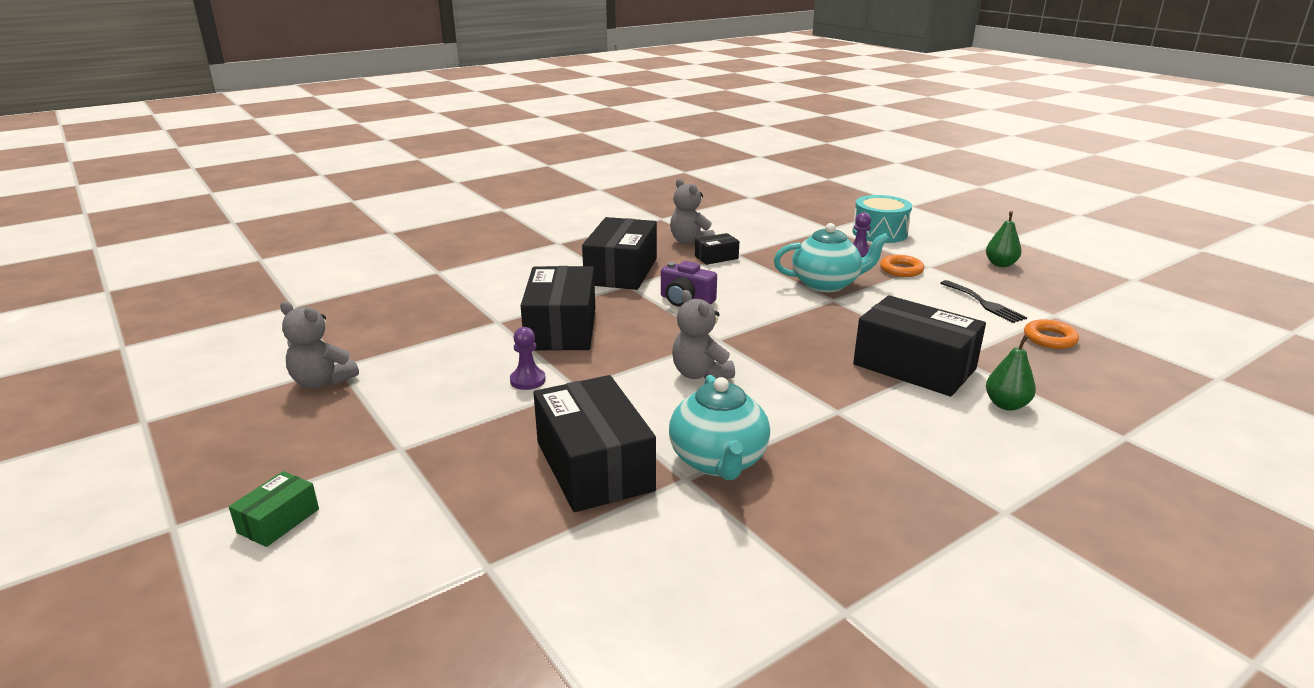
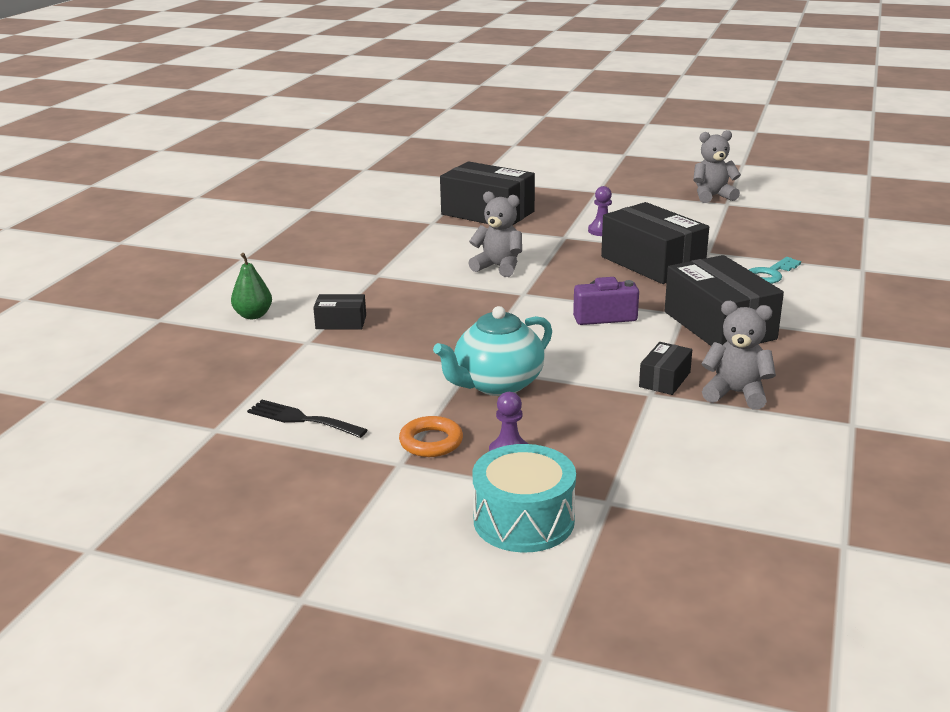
camera: 145 degrees right, 0 degrees up
green box [229,471,319,547] -> none
turquoise teapot [669,375,770,480] -> none
black box [853,295,986,397] -> black box [313,294,366,330], size x0.48
green pear [986,211,1022,267] -> none
orange ring [1024,319,1079,349] -> none
none -> turquoise key [749,257,801,284]

